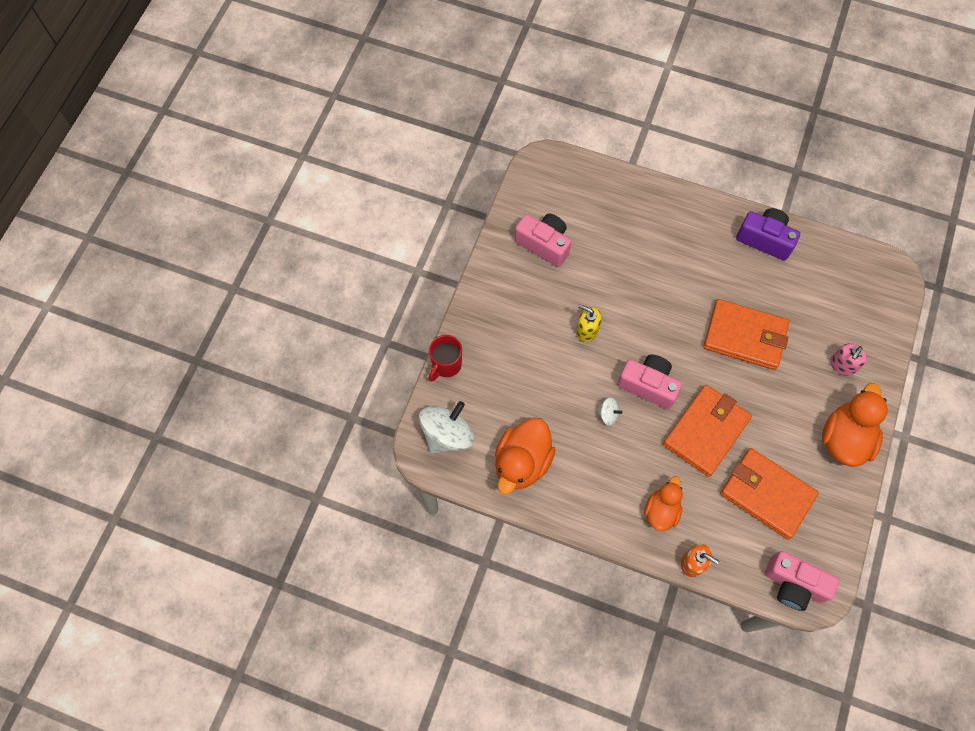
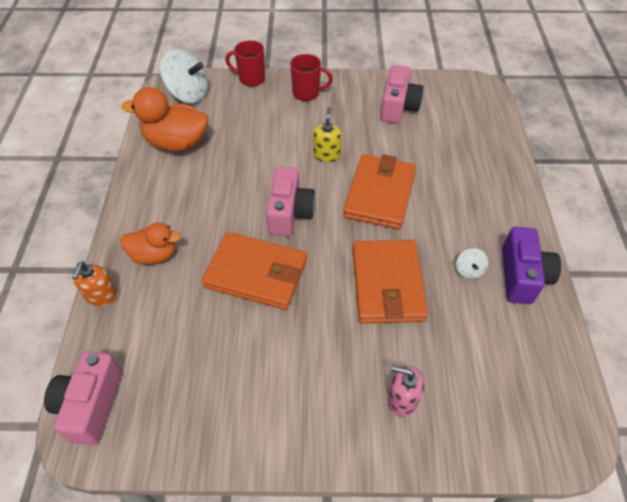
camera: 70 degrees right, 15 degrees down
white spinning top [597,398,622,425] -> white spinning top moved to [456,248,488,279]
orange wallet [720,448,819,540] -> orange wallet moved to [343,154,416,230]
orange duck [822,383,888,467] -> none
none -> red mug [290,54,333,101]

